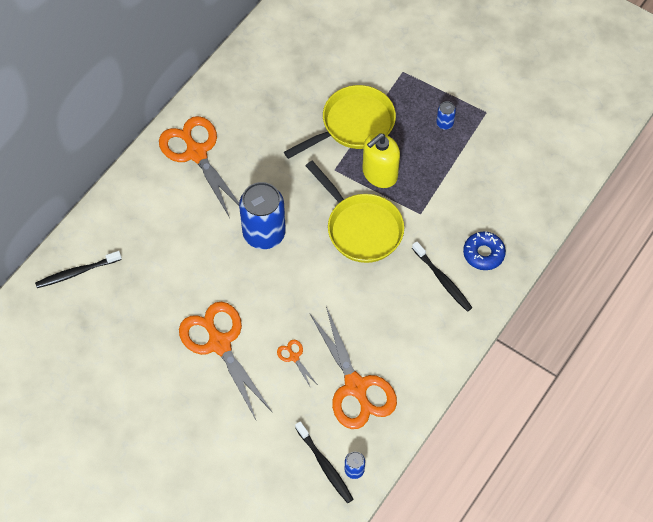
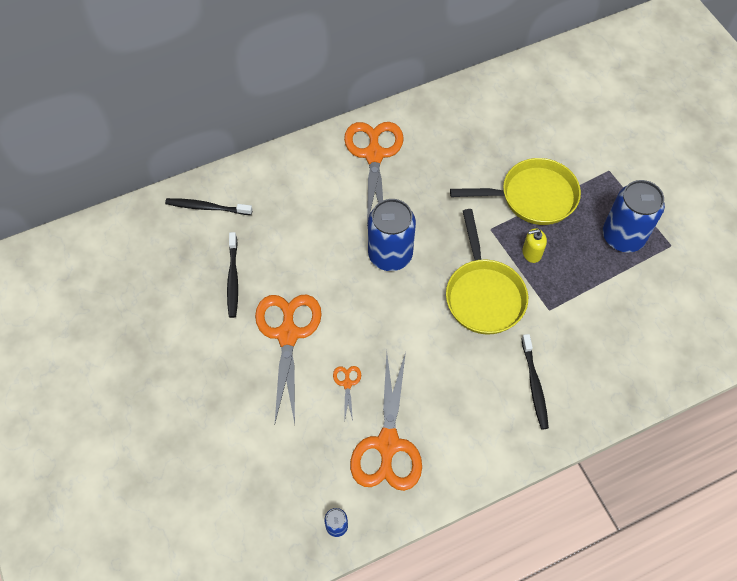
camera: 30 degrees right, 0 degrees up
black toothbrush [295,421,353,503] -> black toothbrush moved to [227,232,238,318]
yellow soap dispenser [363,133,400,188] -> yellow soap dispenser [522,228,547,263], size x0.57
blue can [436,101,456,130] -> blue can [603,180,665,252], size x2.35
blue donut [463,232,506,270] -> none

